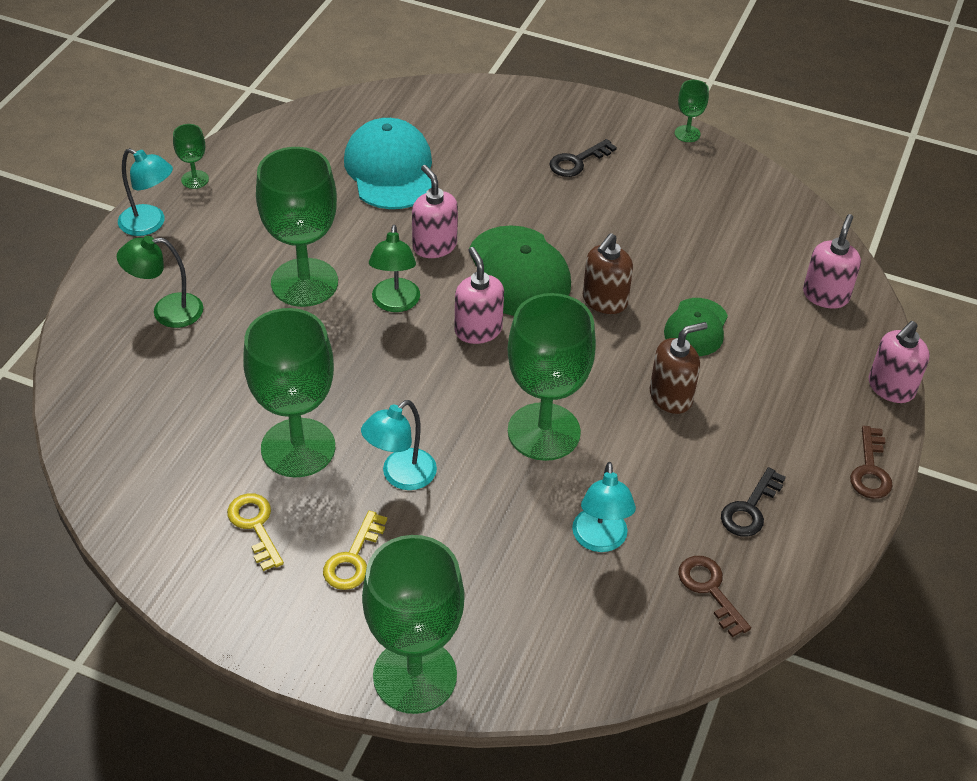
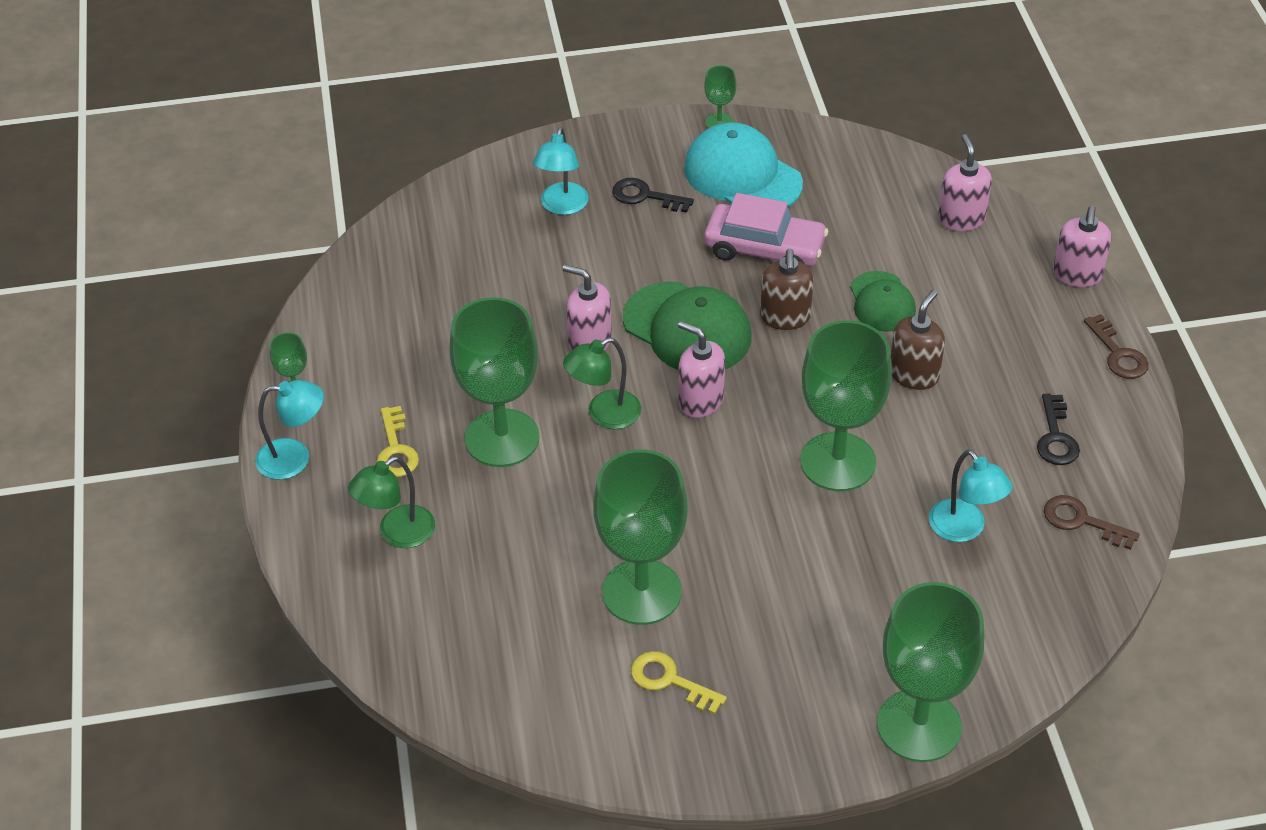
camera: 30 degrees left, 0 degrees up
yellow key [323,511,387,590] -> yellow key moved to [377,406,419,477]
turquoise cap [344,118,432,209] -> turquoise cap moved to [684,122,803,207]
turquoise lamp [361,400,437,490] -> turquoise lamp moved to [533,127,589,215]
green lamp [369,225,420,312] -> green lamp turned 90 degrees clockwise [563,338,641,429]
black key [549,139,617,177] -> black key turned 90 degrees clockwise [612,178,694,213]
none -> pink car [704,193,828,266]

